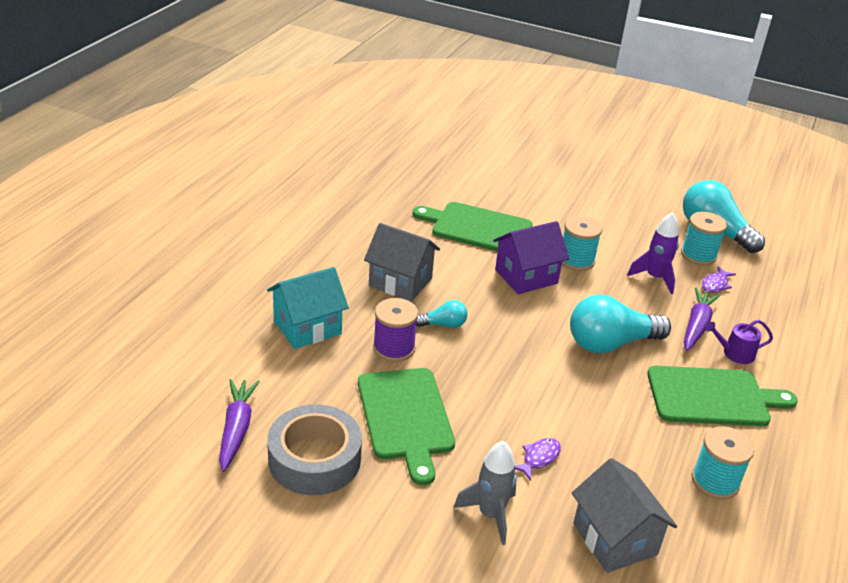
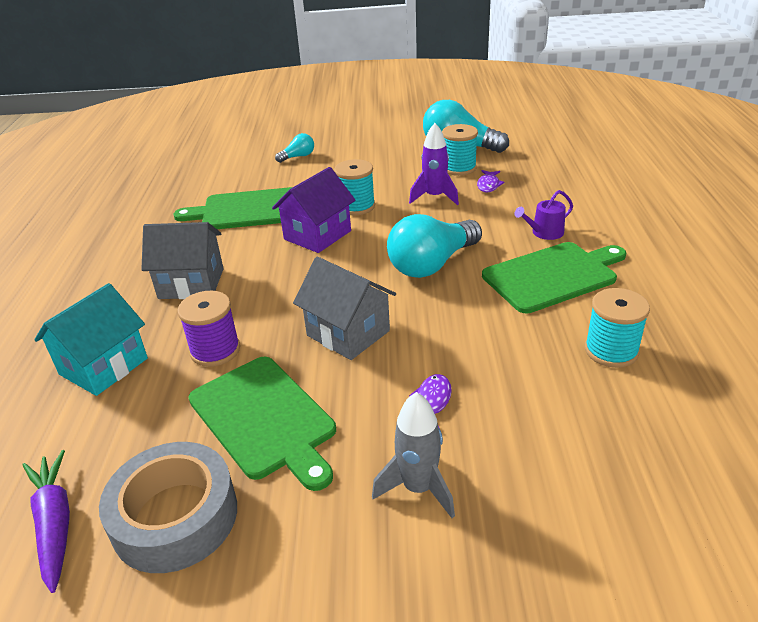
camera: 20 degrees left, 0 degrees up
turquoise light bulb [416,300,468,328] -> turquoise light bulb moved to [275,133,314,163]
grey house [572,458,677,573] -> grey house moved to [293,257,396,360]
purple carrot [684,287,720,351] -> none

